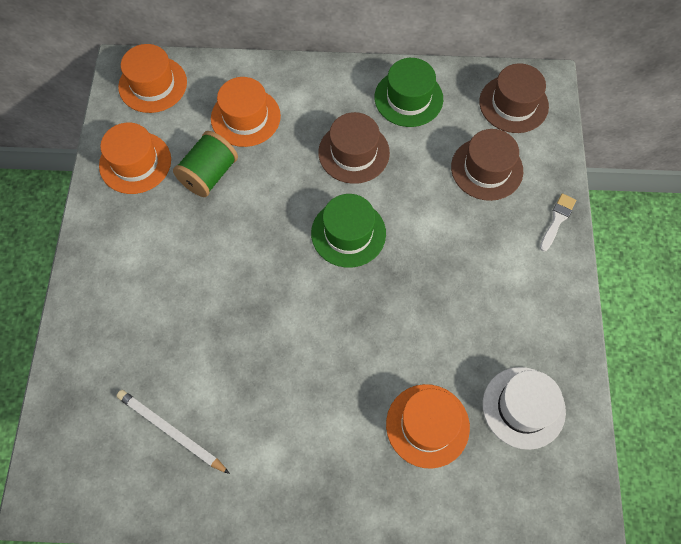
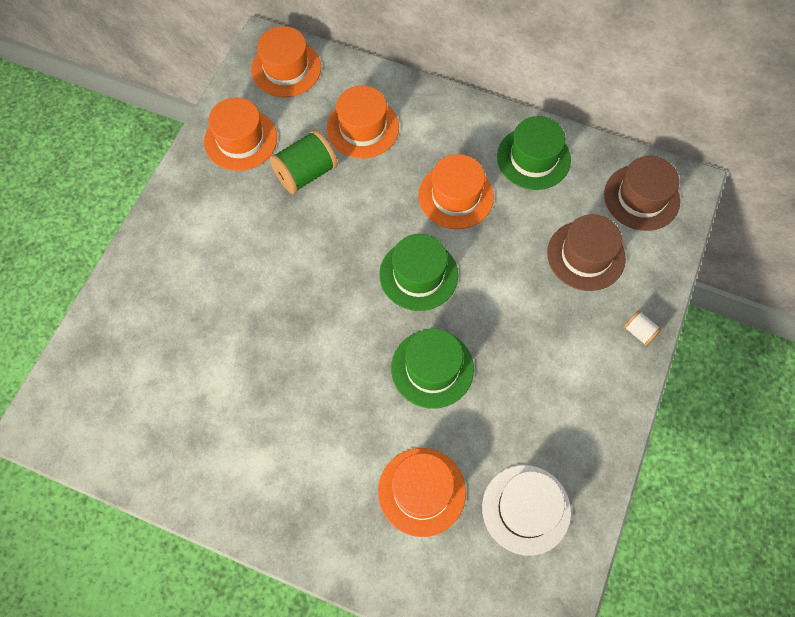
camera: 20 degrees right, 0 degrees up
white pencil [116,390,230,474] -> none
brown hat [318,112,390,184] -> orange hat [418,154,494,229]
white brush [540,193,576,252] -> white spool [624,310,662,346]
none -> green hat [391,328,474,409]

